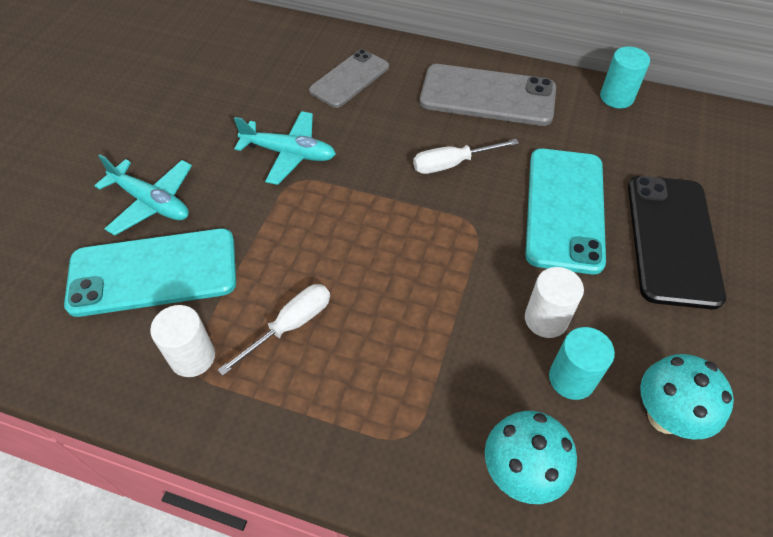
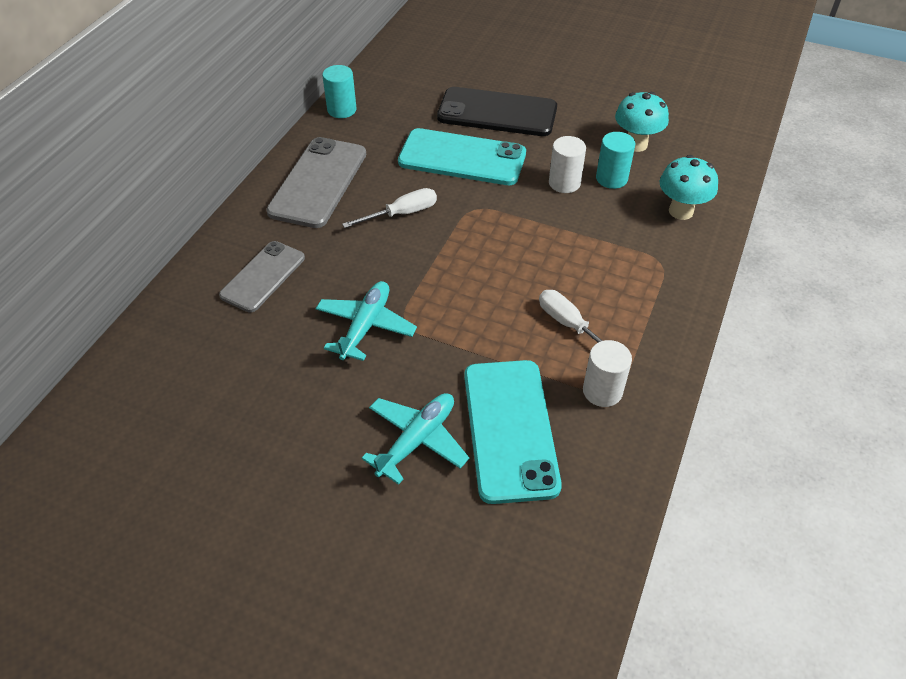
camera: 85 degrees left, 5 degrees down
grey phone [309,49,389,108] -> grey phone turned 75 degrees clockwise [219,241,305,312]
white screwdriver [413,139,519,174] -> white screwdriver turned 105 degrees counterclockwise [342,188,437,228]

